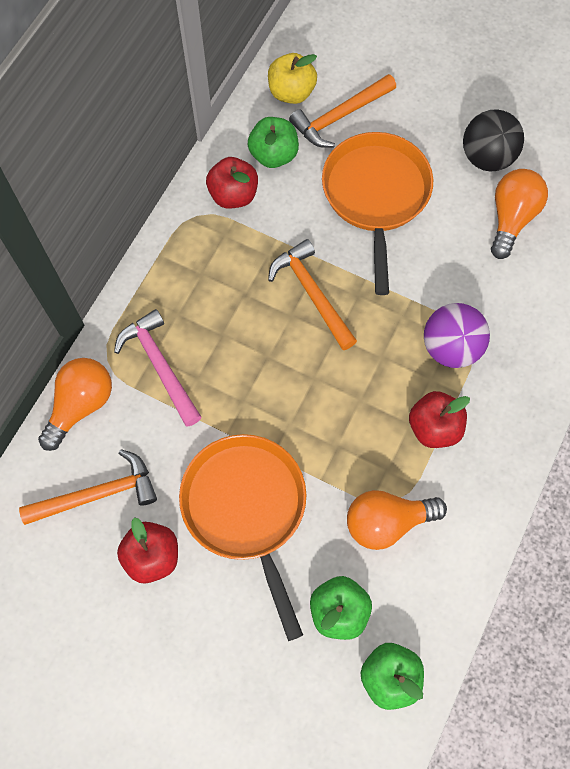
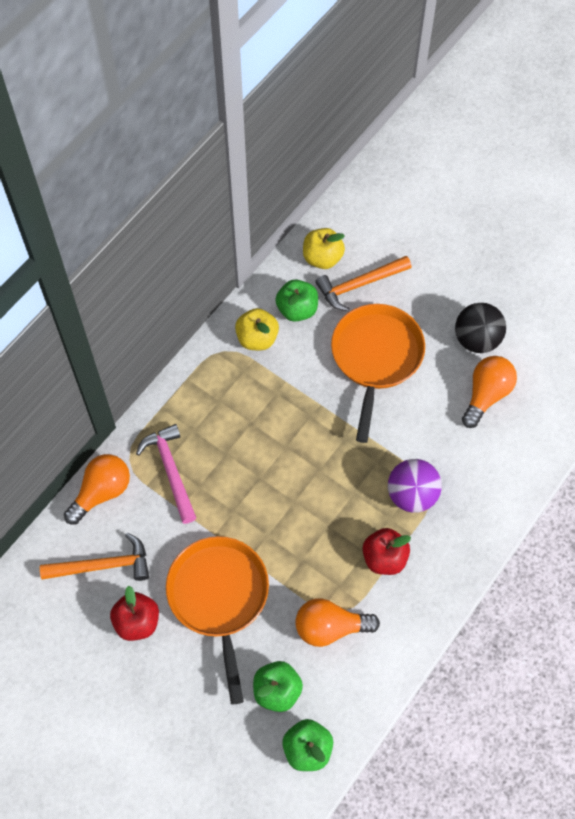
camera: 10 degrees right, 5 degrees down
red apple [206,157,258,208] -> yellow apple [235,308,279,350]
orange hammer [268,239,357,350] -> none

